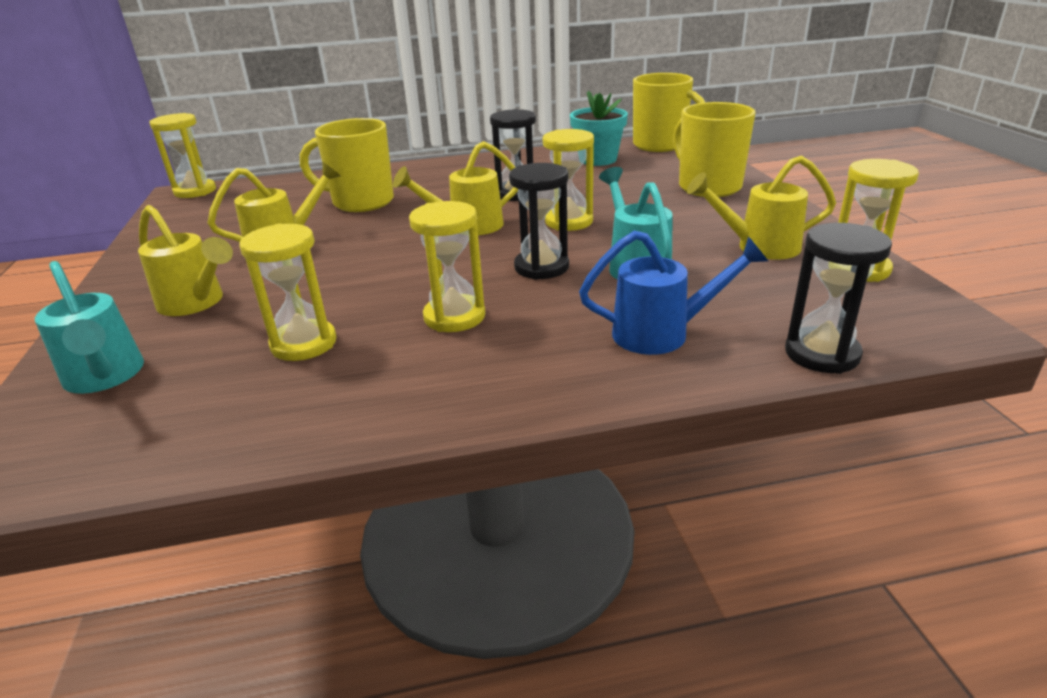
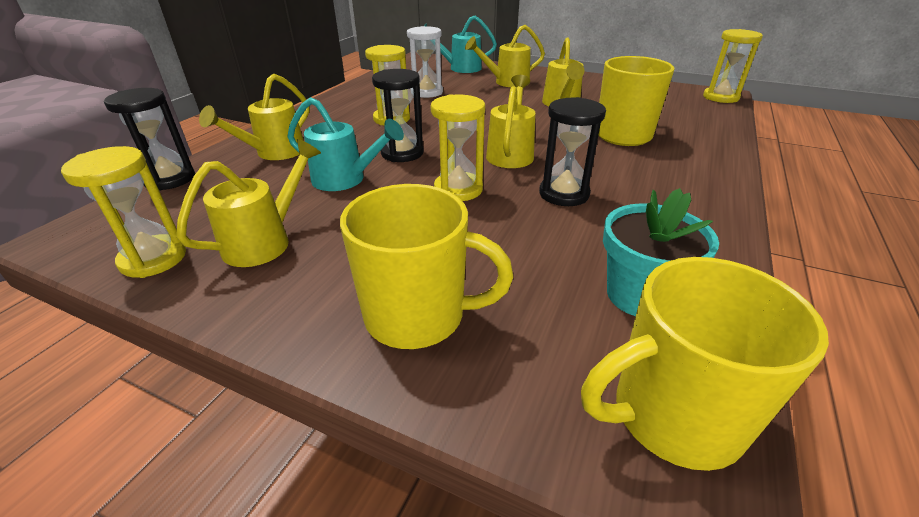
camera: 125 degrees right, 5 degrees up
yellow hourglass [239,224,337,361] -> white hourglass [407,26,443,98]
blue watering can [579,230,768,355] -> yellow watering can [199,74,310,160]

